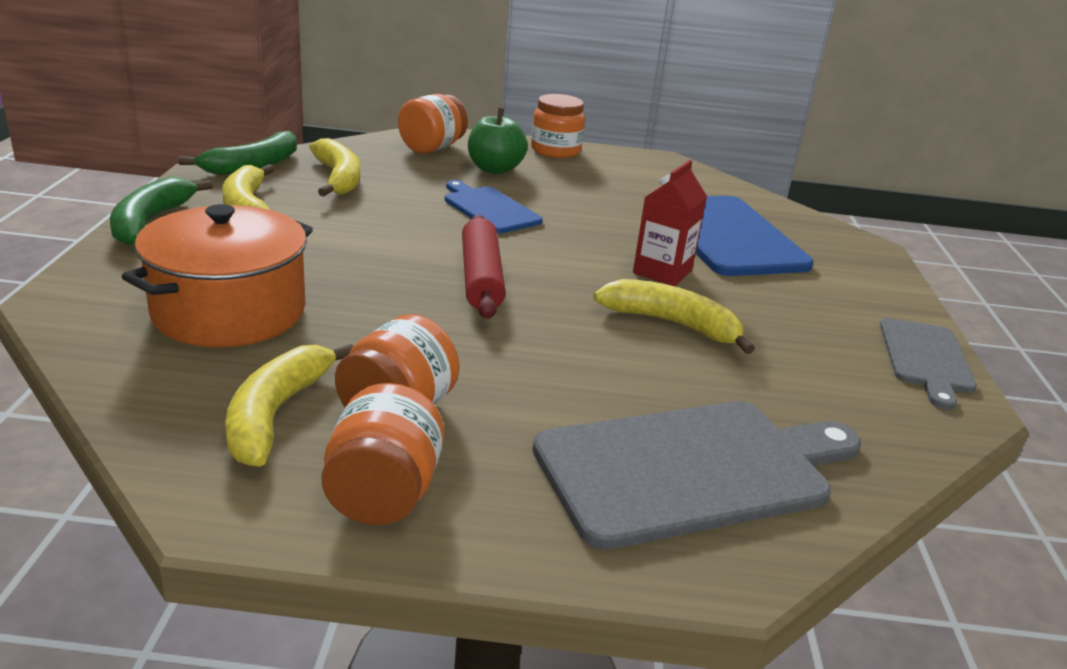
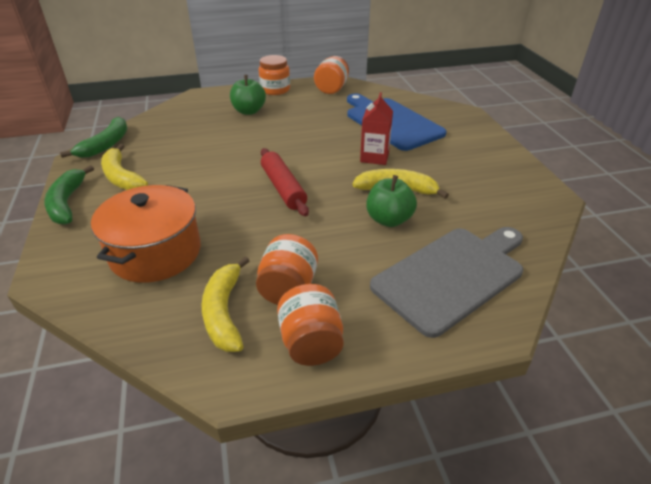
camera: 15 degrees left, 10 degrees up
yellow banana [309,138,360,197] -> none
orange jar [398,94,468,153] -> orange jar moved to [314,56,349,94]
blue cutting board [445,180,543,234] -> none
grey cutting board [880,318,977,410] -> none
none -> green apple [366,175,417,227]

